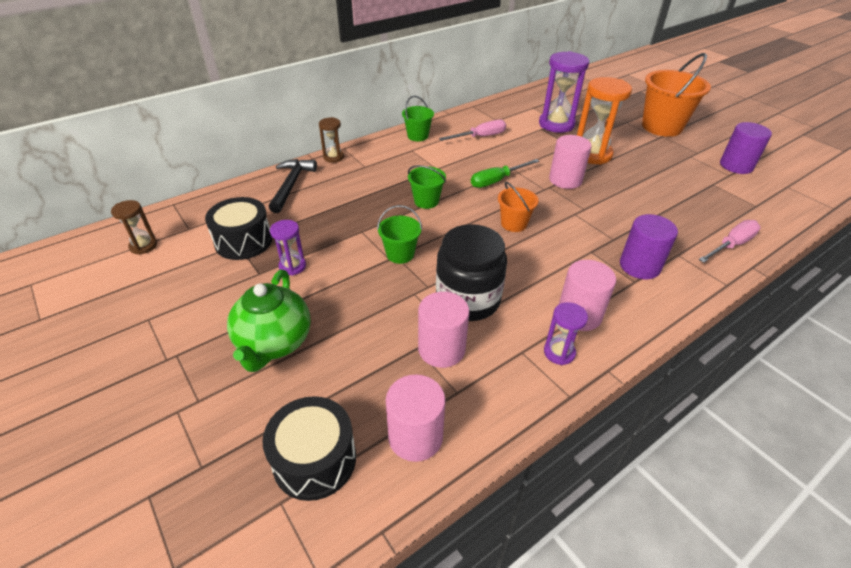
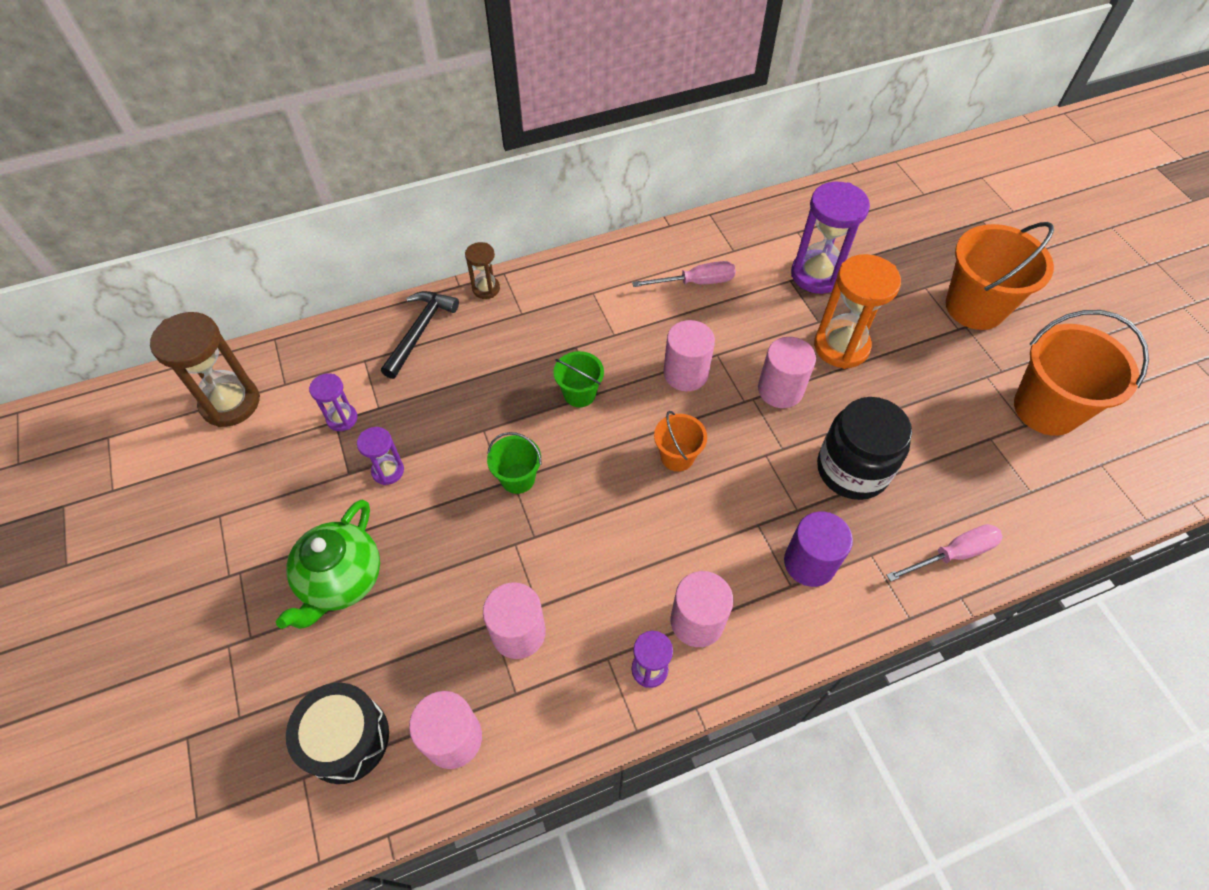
camera: 15 degrees right, 15 degrees up
brown hourglass [111,200,157,255] -> brown hourglass [150,312,260,427], size x1.90
black drum [205,197,272,260] -> purple hourglass [309,373,358,431]
green bucket [402,96,434,141] -> none
black jar [436,224,507,321] -> black jar moved to [817,397,912,500]
green screwdriver [471,159,540,188] -> pink cylinder [663,320,715,391]
purple cylinder [720,122,772,174] -> orange bucket [1014,310,1149,436]

